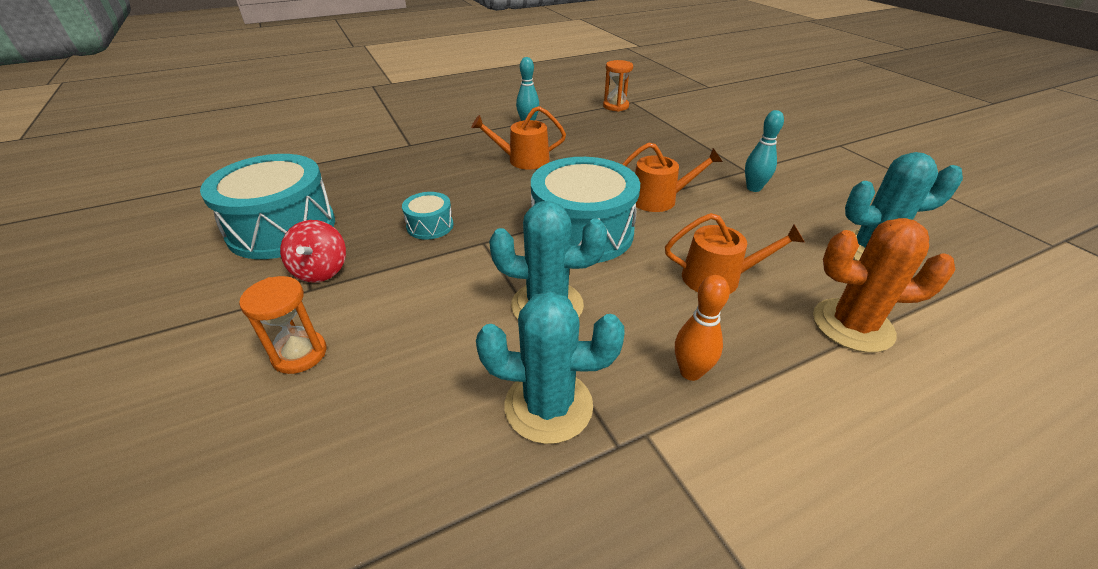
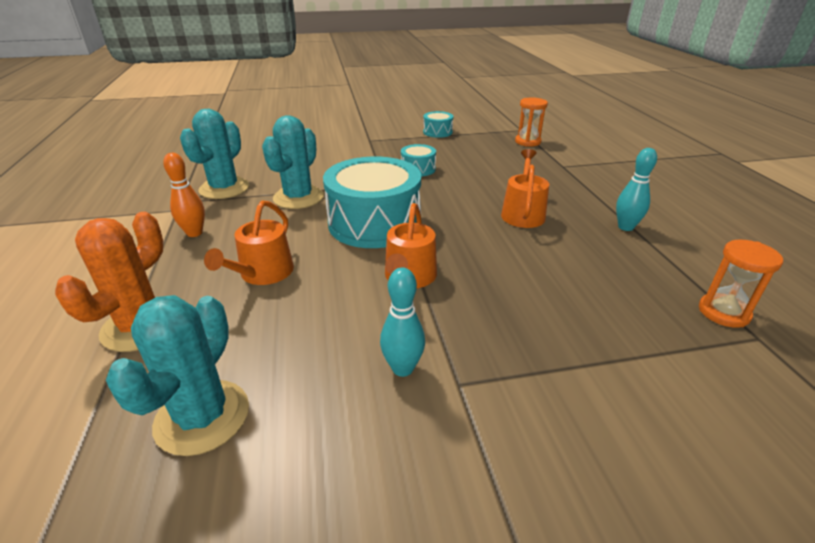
camera: 105 degrees right, 5 degrees down
turquoise drum [200,154,335,259] -> turquoise drum [423,111,453,138], size x0.46
orange hourglass [239,276,326,374] -> orange hourglass moved to [515,98,548,147]
red spinning top [280,220,346,282] -> none

